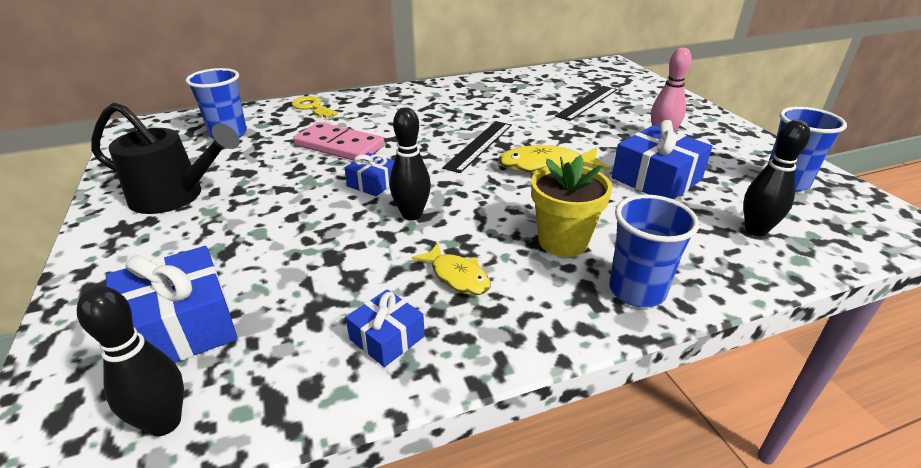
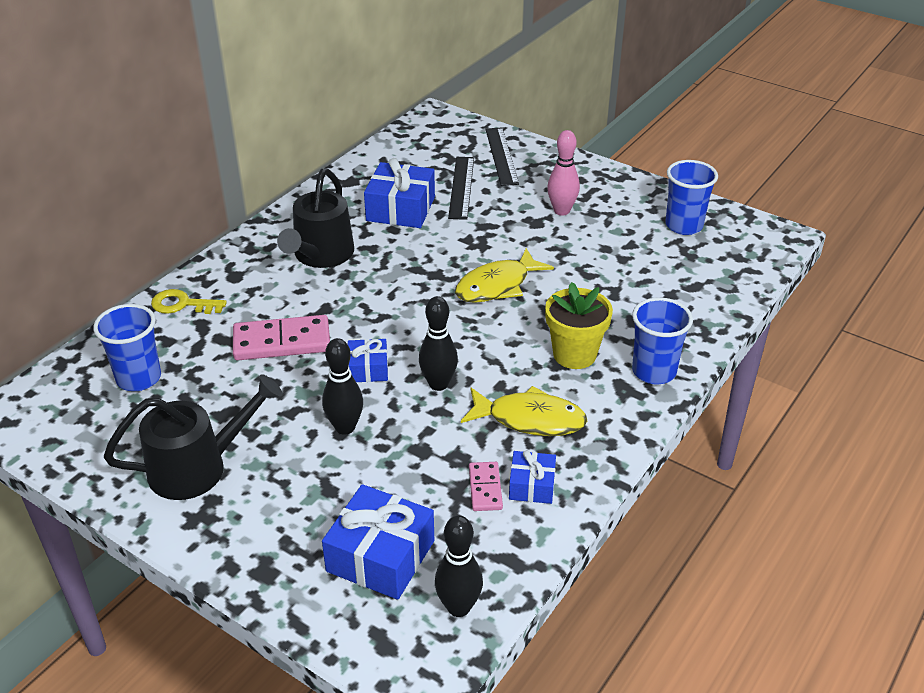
camera: 35 degrees left, 5 degrees up
yellow fish [412,243,491,295] -> yellow fish [461,386,587,436], size x1.57
black ruler [442,121,512,173] -> black ruler moved to [485,128,519,186]
blue gift [612,120,712,199] -> blue gift moved to [364,158,435,228]
black bowling pin [743,120,810,236] -> black bowling pin moved to [322,338,363,435]
none -> black watering can [277,169,354,268]
none -> pink domino [469,462,503,511]

